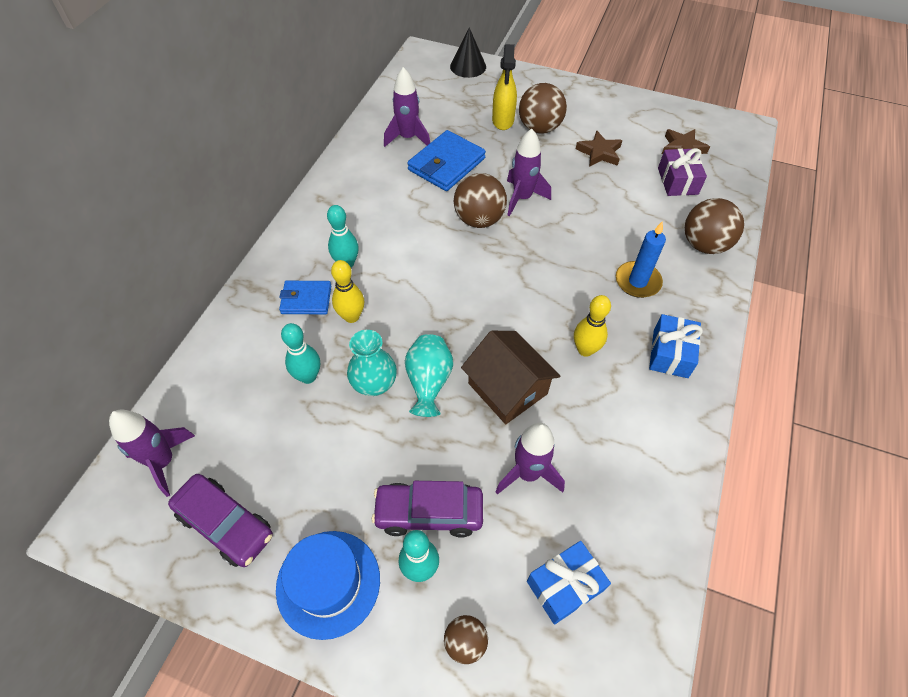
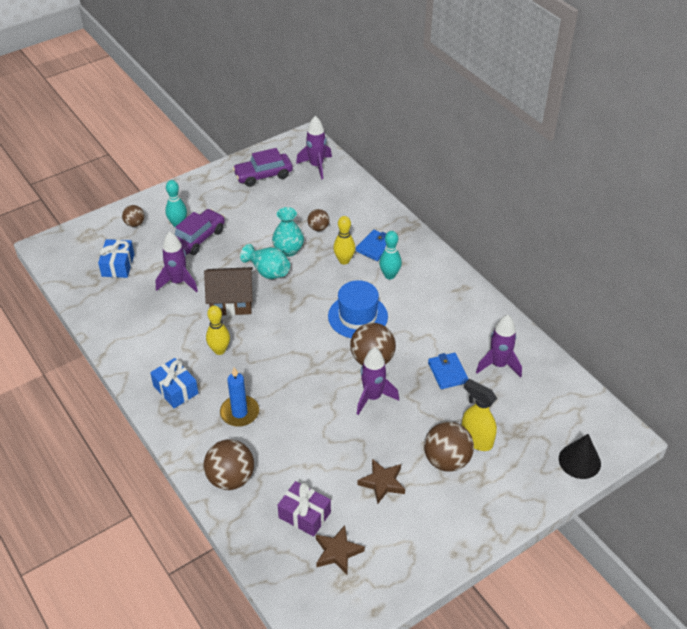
camera: 125 degrees right, 10 degrees down
blue hat [276,531,380,640] -> blue hat moved to [328,280,388,338]
turquoise bowling pin [281,323,320,384] -> brown ball [307,209,329,231]
blue wallet [407,130,486,191] -> blue wallet [428,353,469,389], size x0.62

